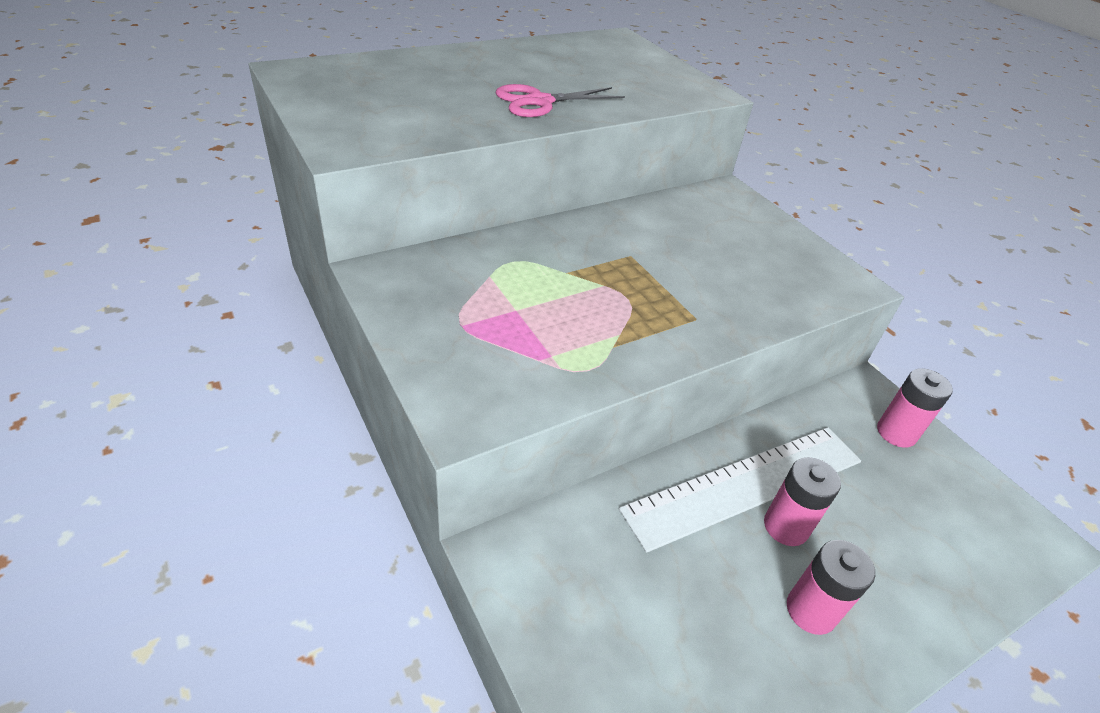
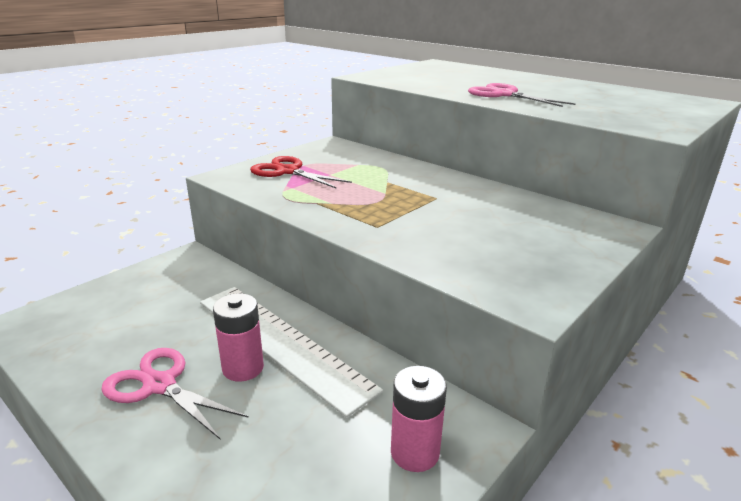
camera: 75 degrees right, 15 degrees down
pink battery [787,540,875,635] -> pink scissors [101,348,249,440]
none -> red scissors [250,156,352,189]

